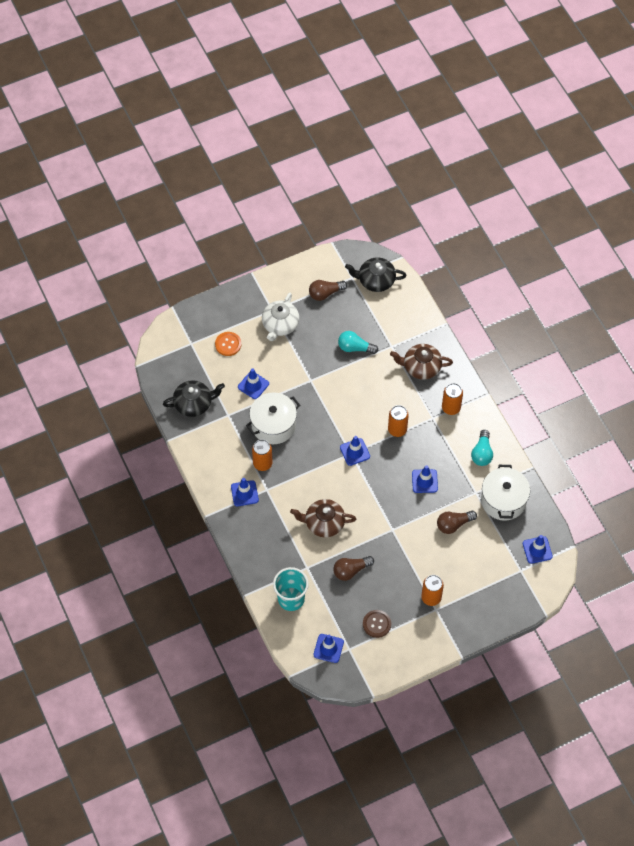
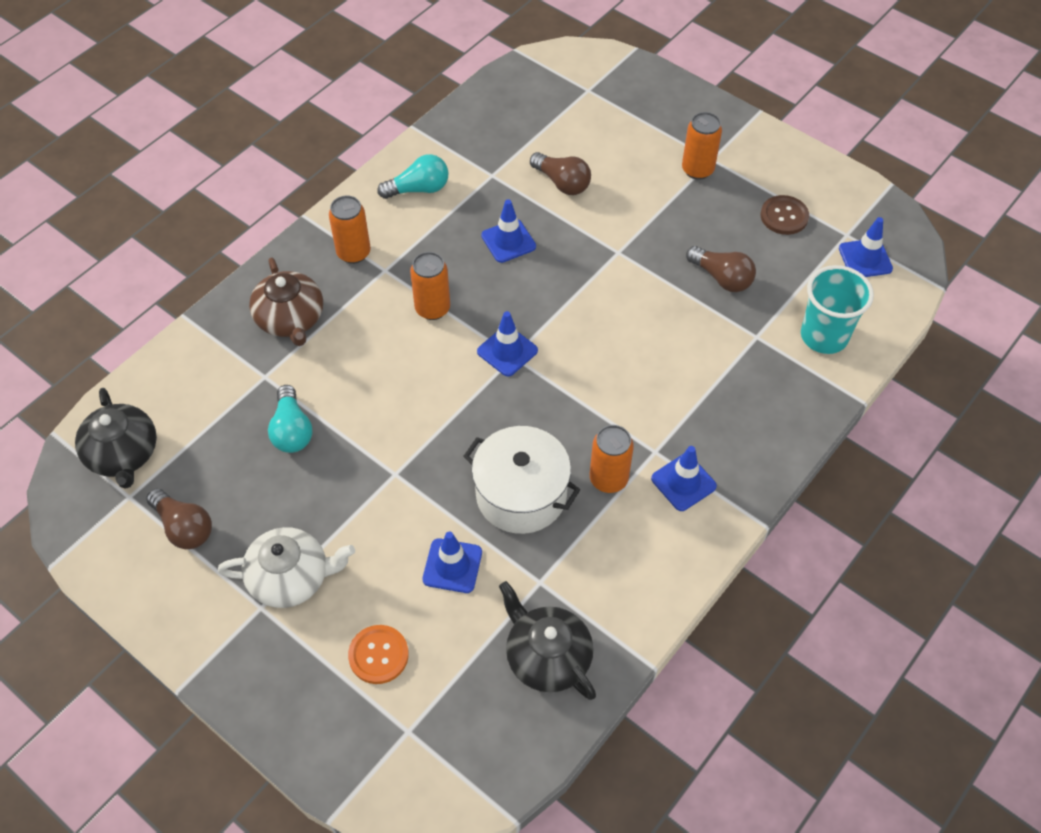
camera: 115 degrees left, 5 degrees down
brown teapot [290,499,356,538] -> none
white pot [481,465,530,521] -> none
blue traffic cone [523,535,553,564] -> none

